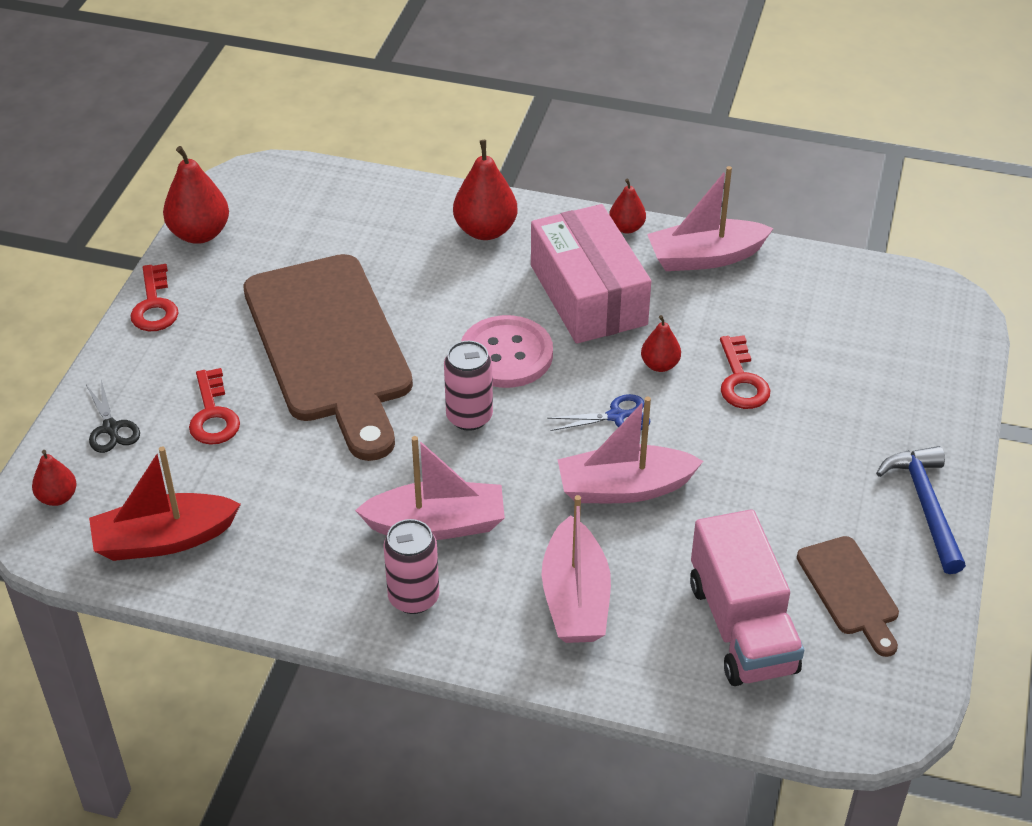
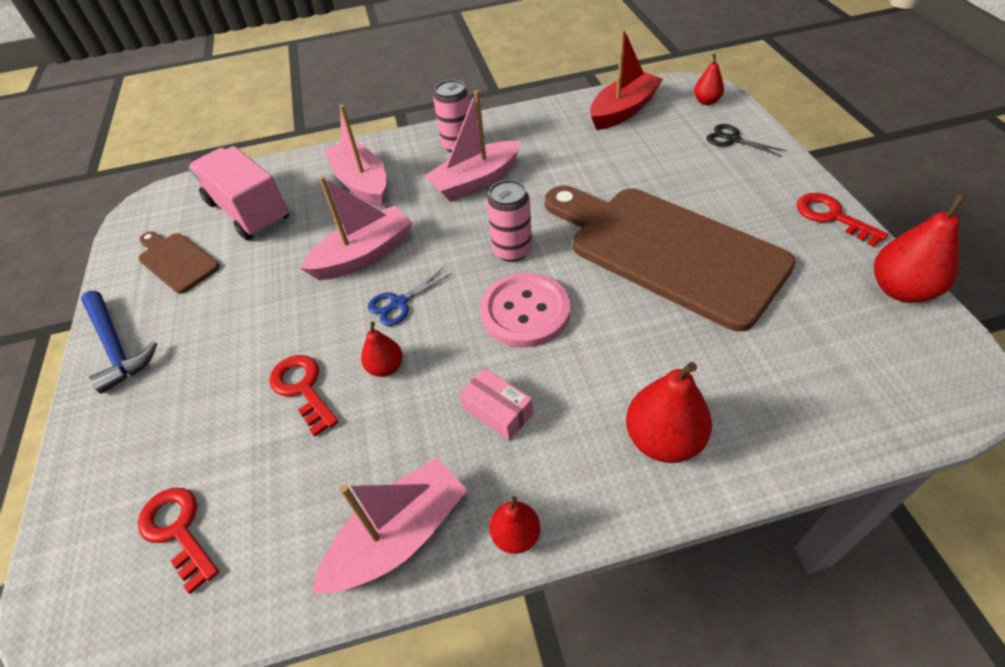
camera: 155 degrees right, 5 degrees up
red key [189,368,240,445] -> red key moved to [138,488,219,594]
pink box [531,204,651,344] -> pink box [459,368,533,441], size x0.44

